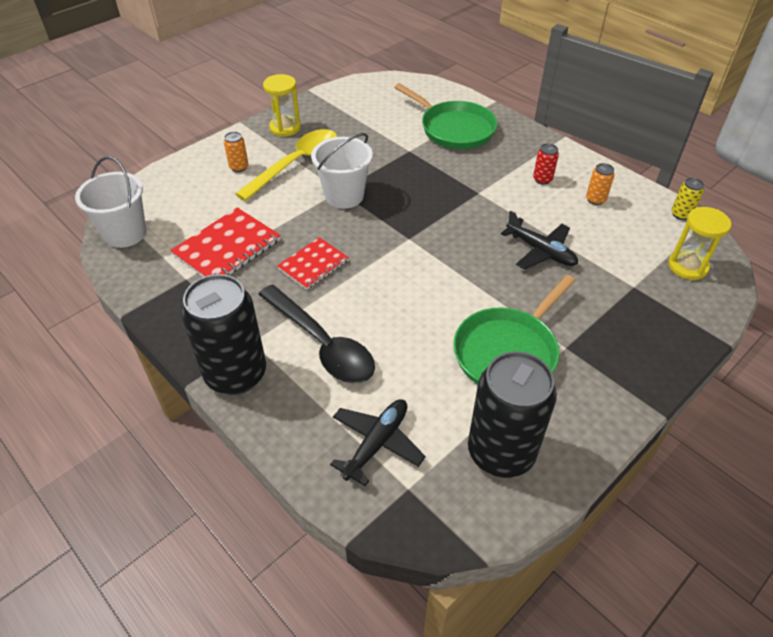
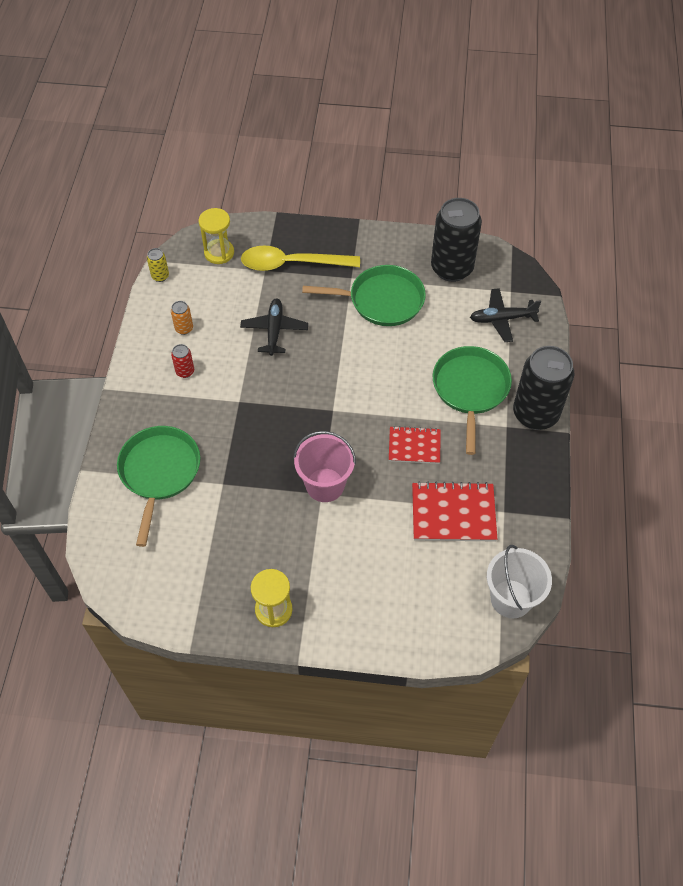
camera: 130 degrees left, 10 degrees up
orange can [224,132,248,172] -> none
yellow spoon [235,129,337,201] -> yellow spoon moved to [241,246,360,271]
black spoon [258,285,375,383] -> green pan [432,346,512,455]
white bucket [311,133,373,209] -> pink bucket [293,431,356,502]

